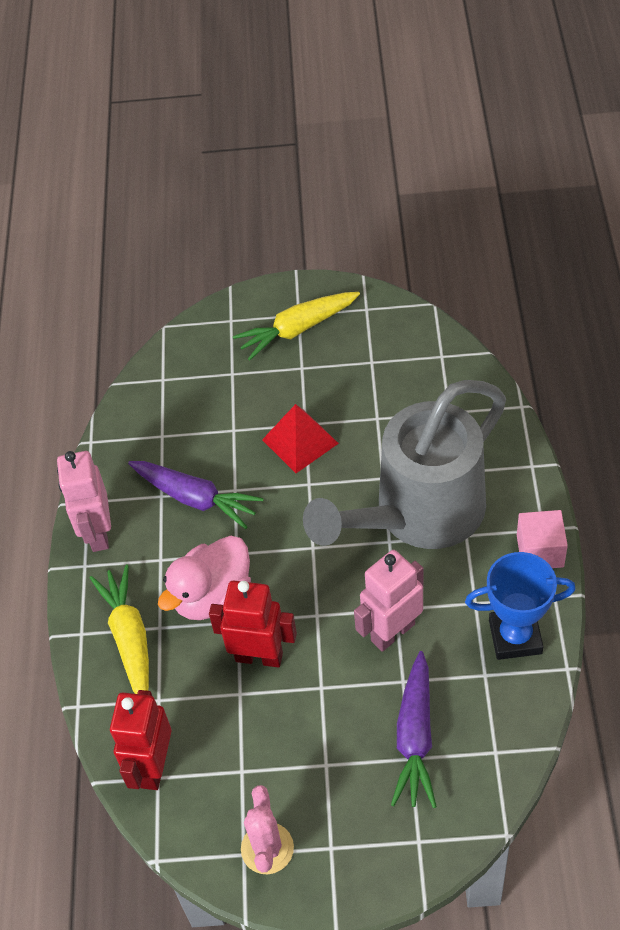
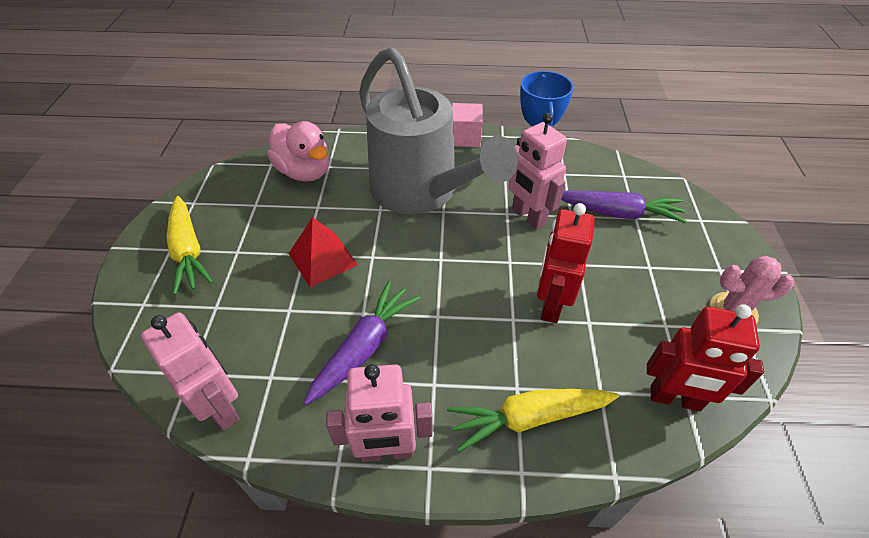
camera: 90 degrees left, 5 degrees down
pink duck [158,536,251,620] -> pink duck moved to [267,121,329,182]
none -> pink robot [141,312,240,430]

